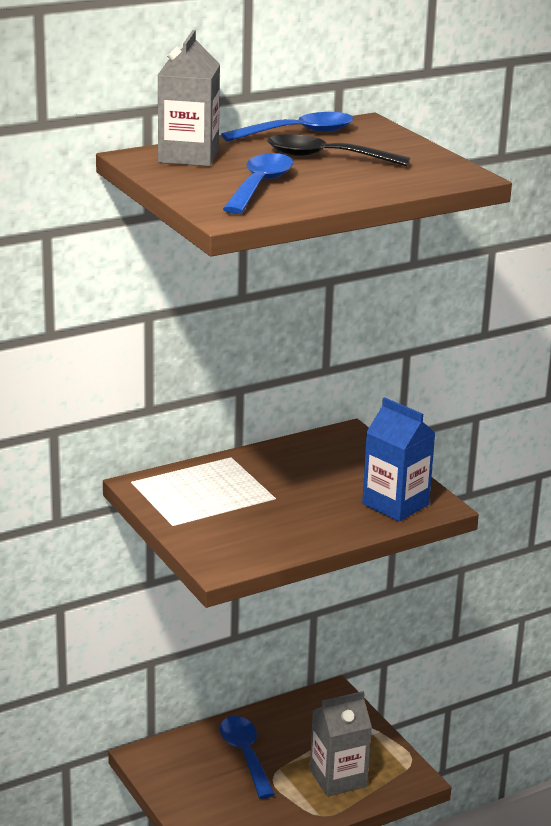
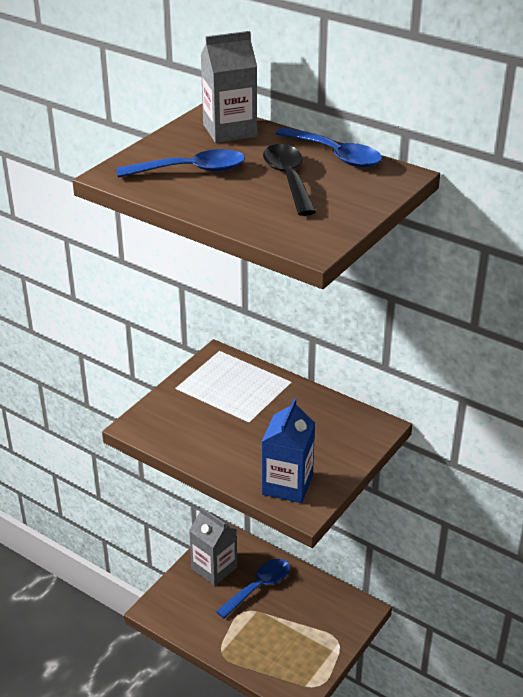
camera: 65 degrees right, 10 degrees up
grey carton [310,691,372,797] -> grey carton moved to [189,507,237,586]

